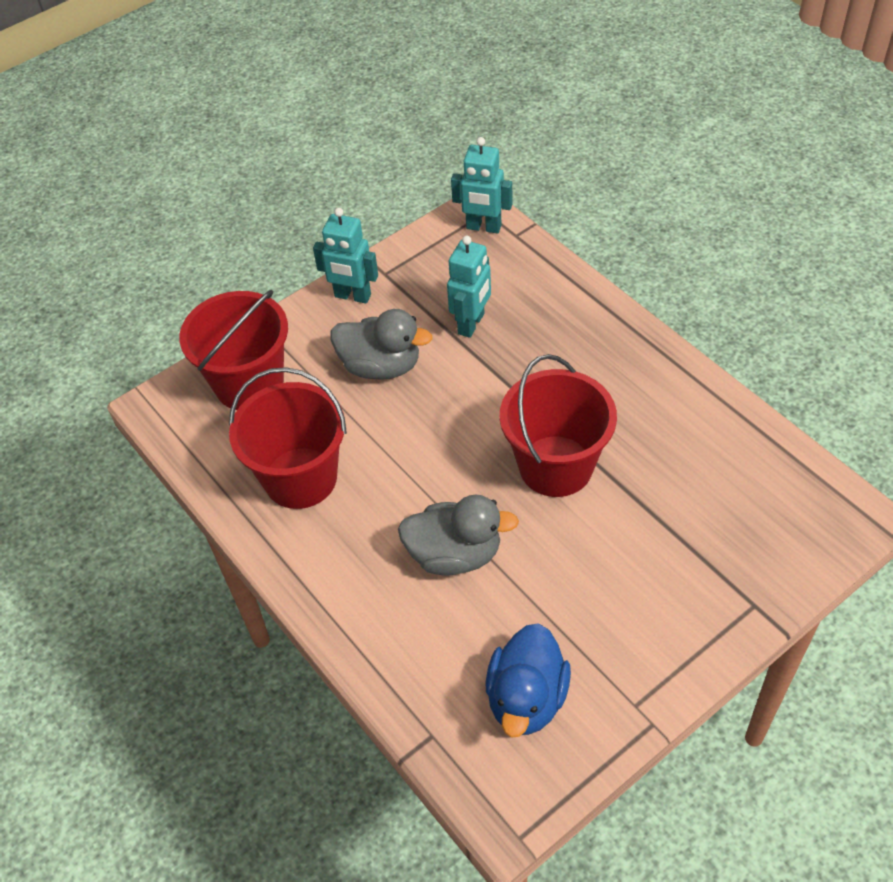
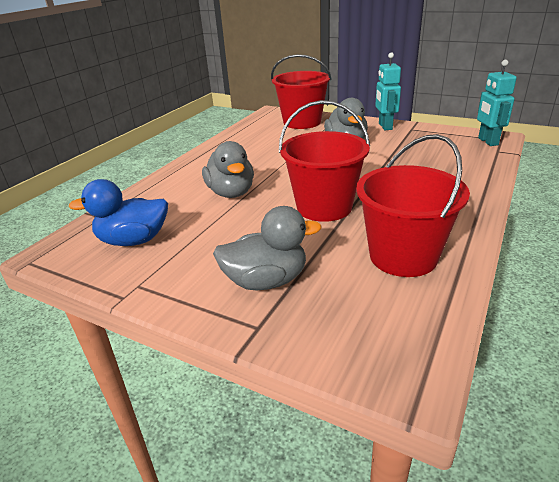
camera: 65 degrees right, 20 degrees down
red bucket [229,367,347,509] -> red bucket moved to [356,134,470,277]
turquoise robot [447,236,491,338] -> none
none -> grey duck [213,206,322,290]

